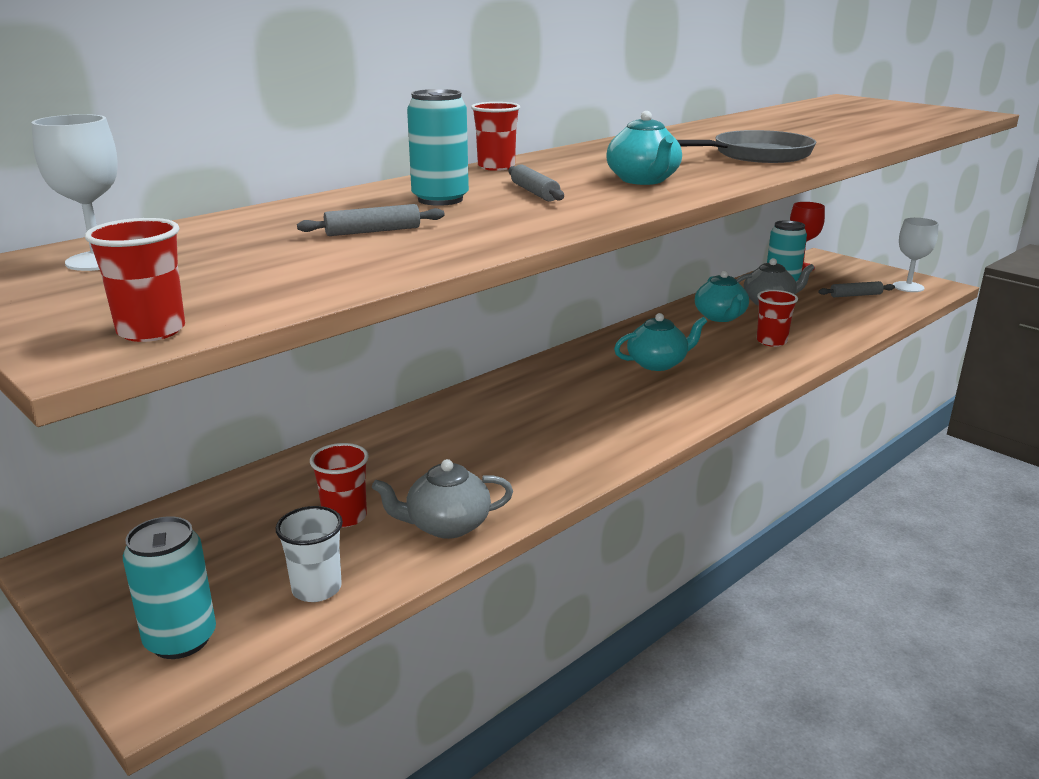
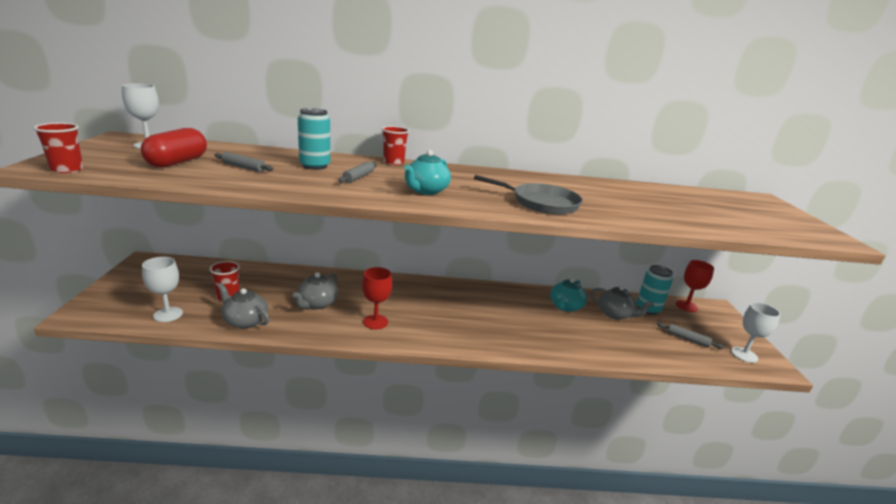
camera: 40 degrees right, 0 degrees up
turquoise can [123,516,216,659] -> none
white cup [276,506,343,602] -> white goblet [142,257,183,322]
turquoise teapot [614,313,707,371] -> none
red cup [757,290,798,347] -> none
none -> red capsule [141,128,207,167]
none -> grey teapot [292,272,338,309]
none -> red goblet [362,267,392,330]

